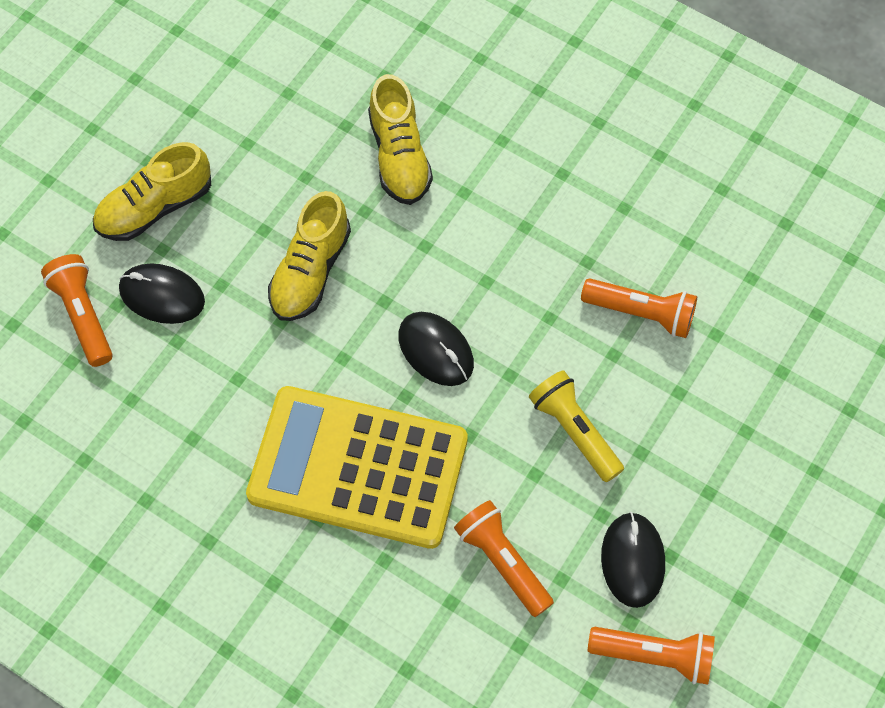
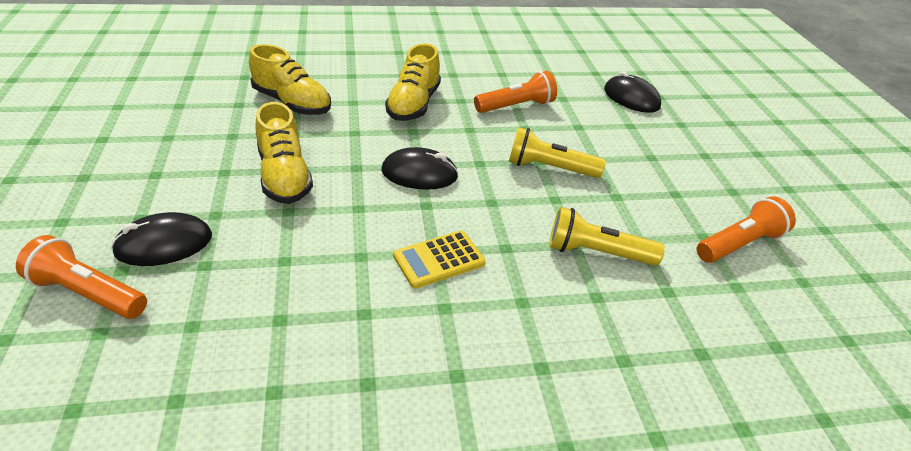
camera: 45 degrees left, 25 degrees down
yellow shoe [93,142,211,241] -> yellow shoe moved to [385,43,441,121]
yellow calculator [246,386,468,549] -> yellow calculator [393,231,486,289], size x0.43
orange flashlight [454,500,554,617] -> yellow flashlight [549,207,665,266]
black mouse [601,512,665,608] -> black mouse moved to [604,71,661,113]

